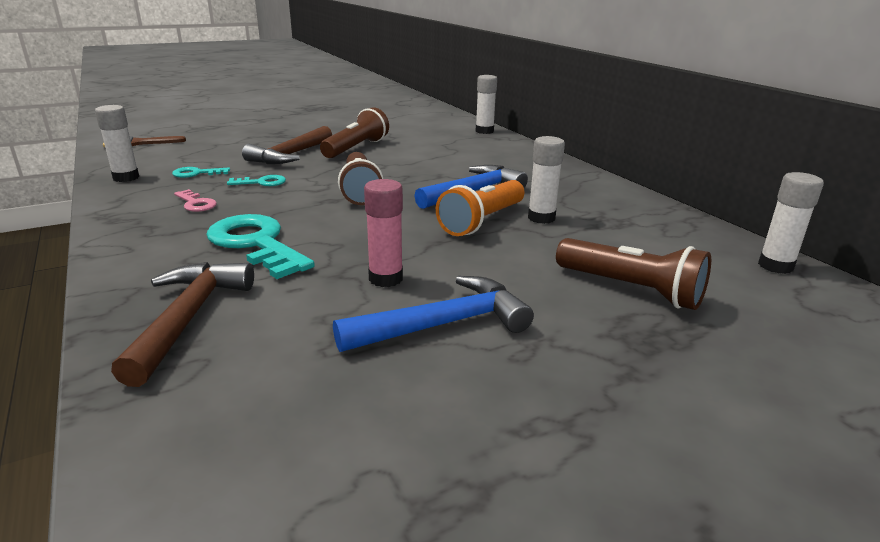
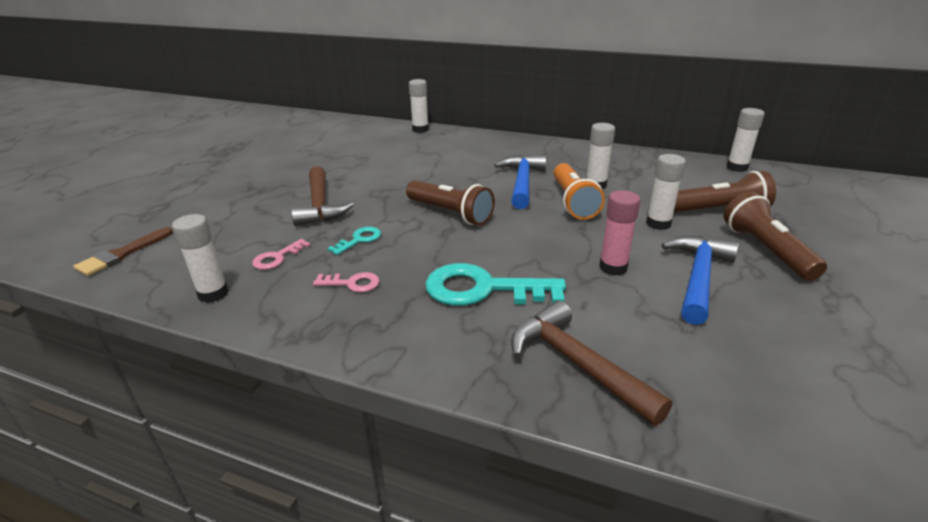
camera: 40 degrees left, 5 degrees up
turquoise key [172,167,230,178] -> pink key [252,239,310,270]
brown flashlight [320,107,389,158] -> brown flashlight moved to [724,192,827,281]
none -> white glue stick [646,154,686,230]

